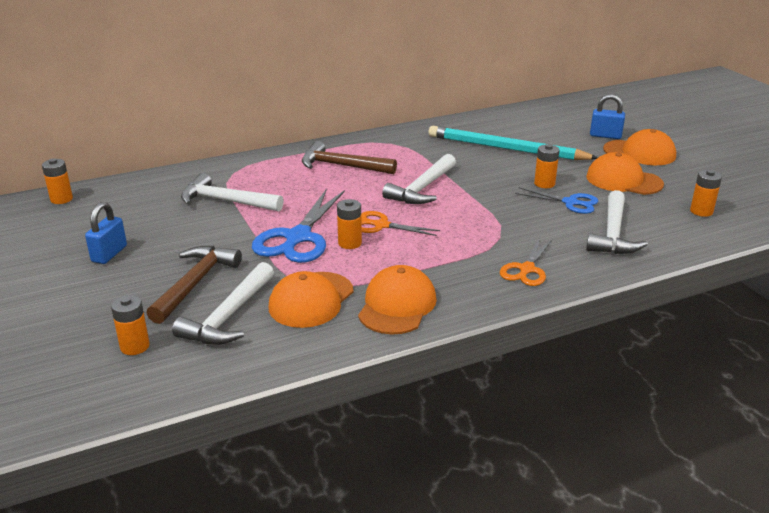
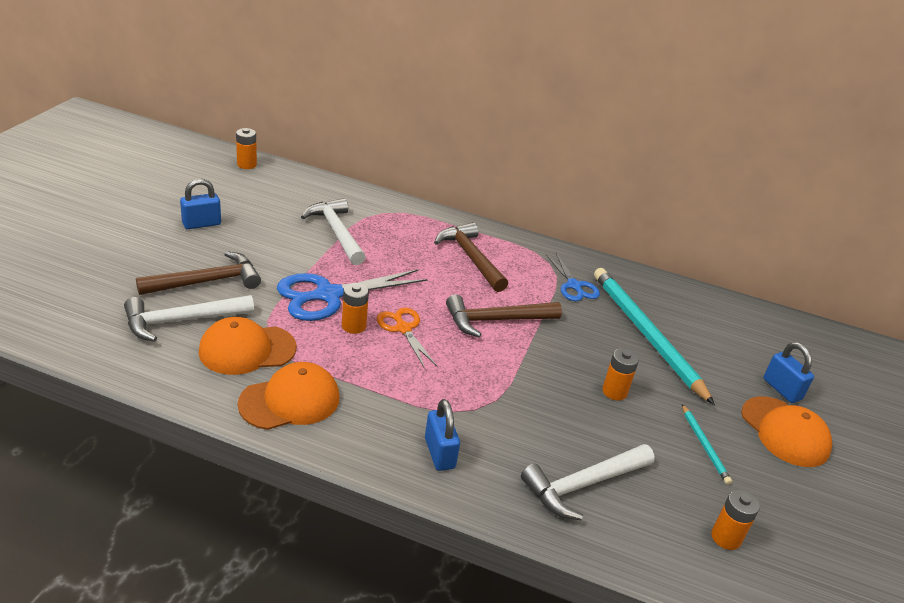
camera: 40 degrees right, 5 degrees up
orange battery [111,295,150,355] -> none
white hammer [382,154,456,204] -> brown hammer [446,294,562,337]
orange scissors [500,238,552,286] -> blue padlock [425,399,460,471]
blue scissors [515,187,598,214] -> blue scissors moved to [546,253,600,301]
orange cap [586,152,664,195] -> turquoise pencil [682,404,732,485]

